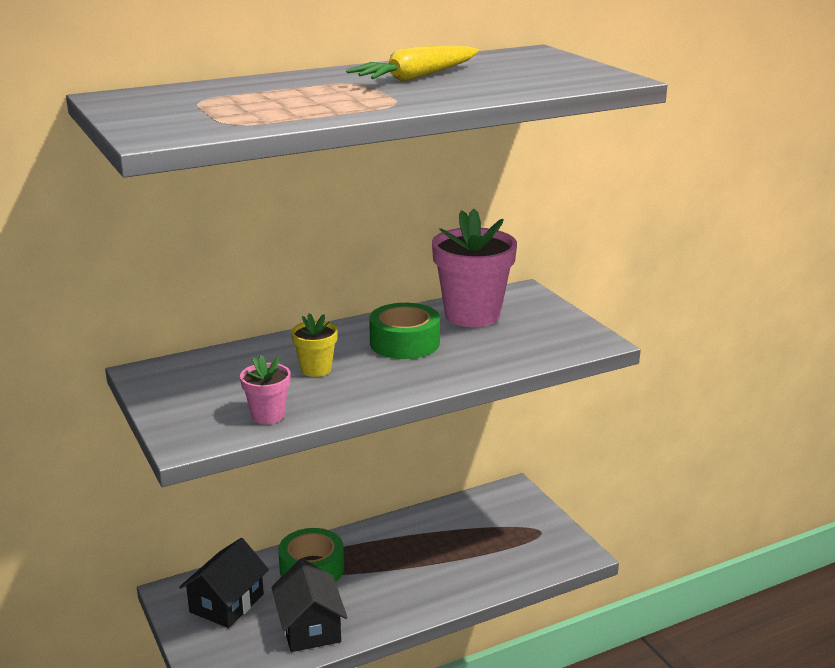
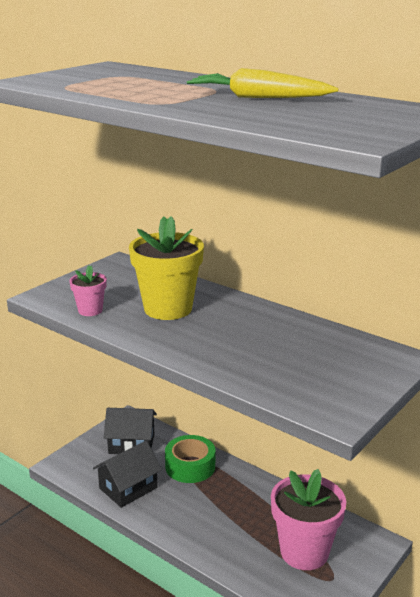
camera: 65 degrees right, 0 degrees up
yellow flower pot [291,313,338,377] -> yellow flower pot [129,216,204,320], size x2.00
green tape [369,303,440,359] -> none
pink flower pot [432,209,517,327] -> pink flower pot moved to [271,469,346,570]

